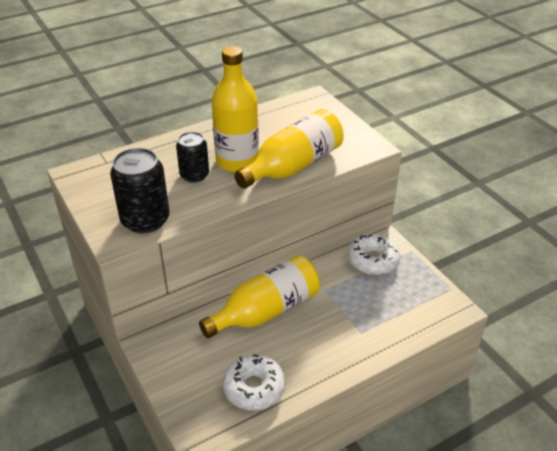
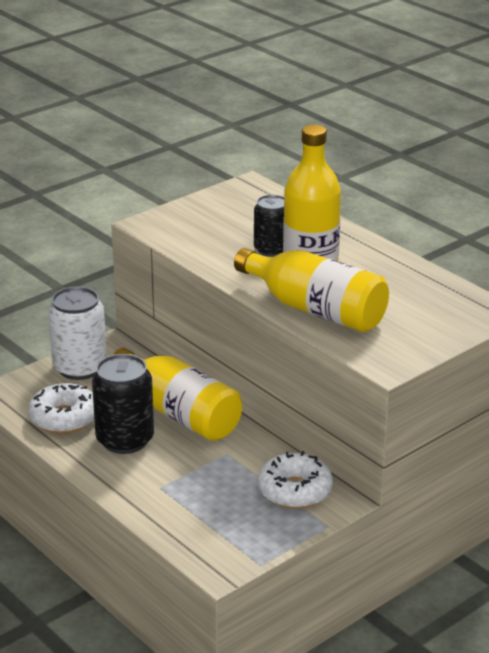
camera: 80 degrees right, 10 degrees down
black can [110,148,170,233] -> black can moved to [92,354,154,454]
none -> white can [48,287,107,380]

